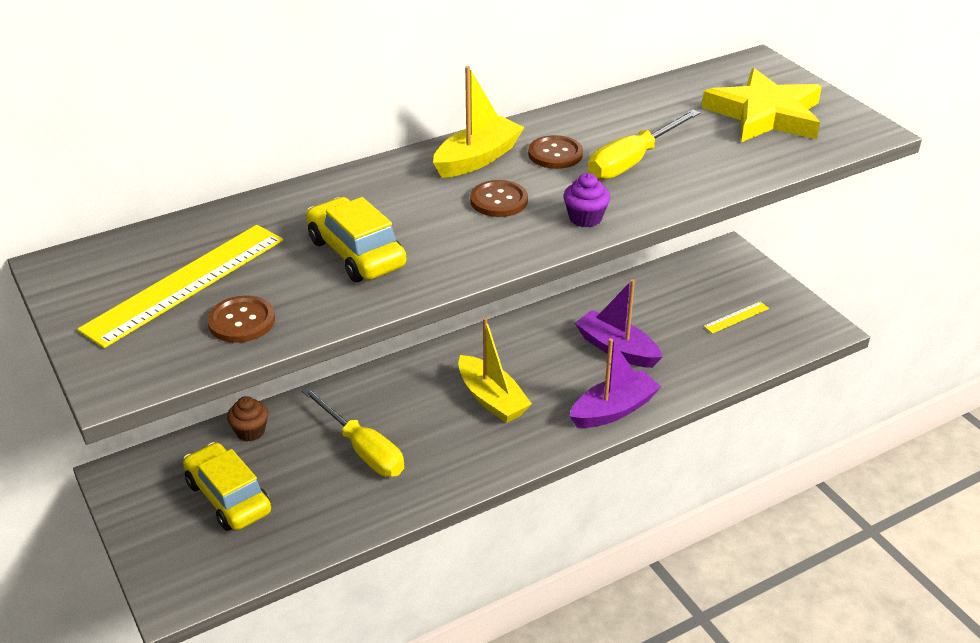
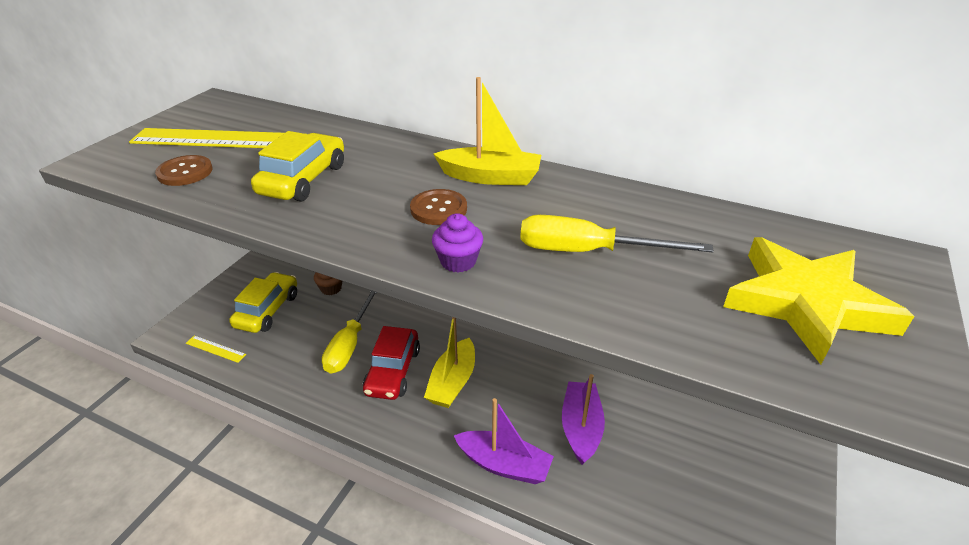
camera: 55 degrees right, 0 degrees up
brown button [528,135,583,169] -> none
yellow ruler [703,302,769,334] -> yellow ruler moved to [186,335,246,363]
none -> red car [363,326,420,400]

